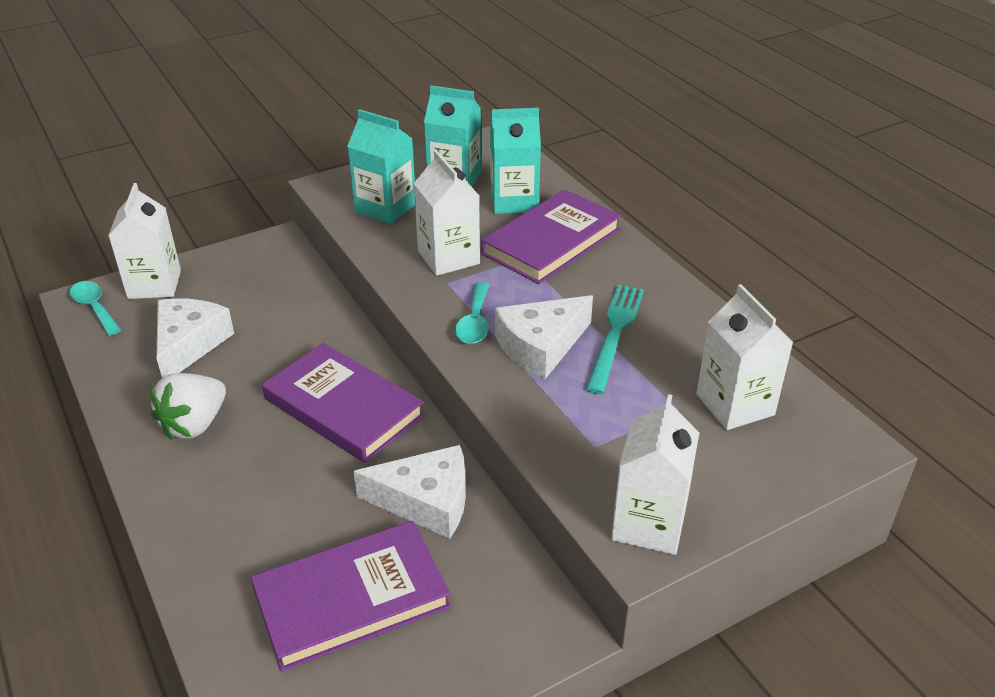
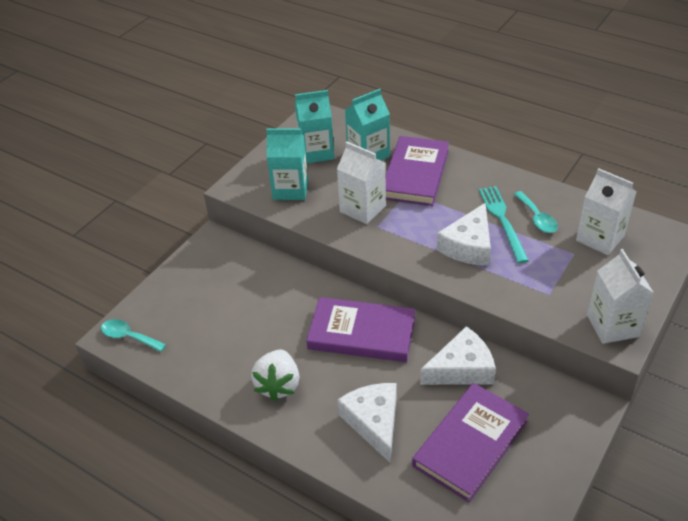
camera: 25 degrees left, 5 degrees up
white carton [108,183,181,299] -> none
white cheese [156,298,234,378] -> white cheese moved to [337,383,396,463]
turquoise spoon [455,282,489,344] -> turquoise spoon moved to [514,191,558,233]

